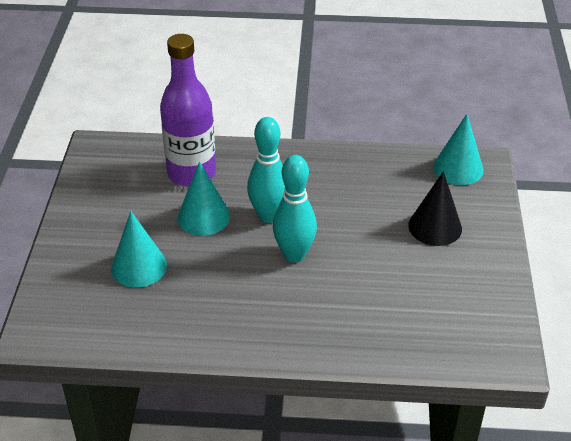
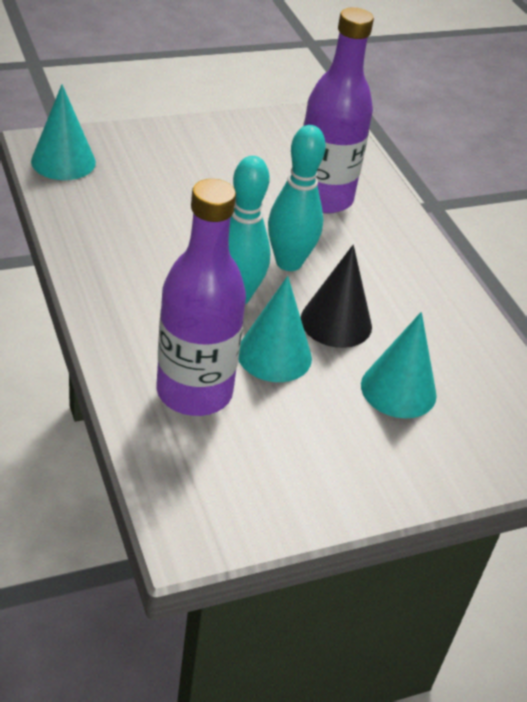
camera: 120 degrees left, 0 degrees up
black cone [408,171,462,246] -> black cone moved to [301,245,372,348]
none -> purple bottle [303,7,374,214]

